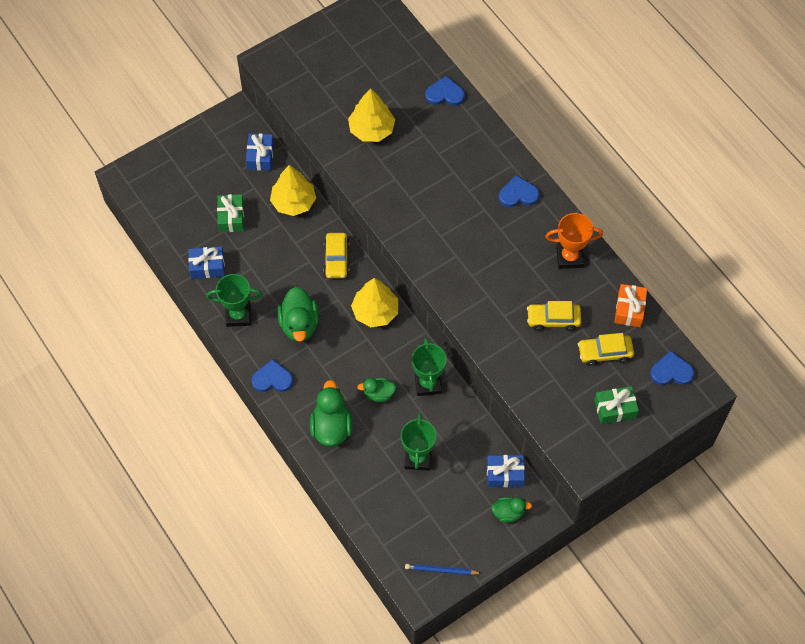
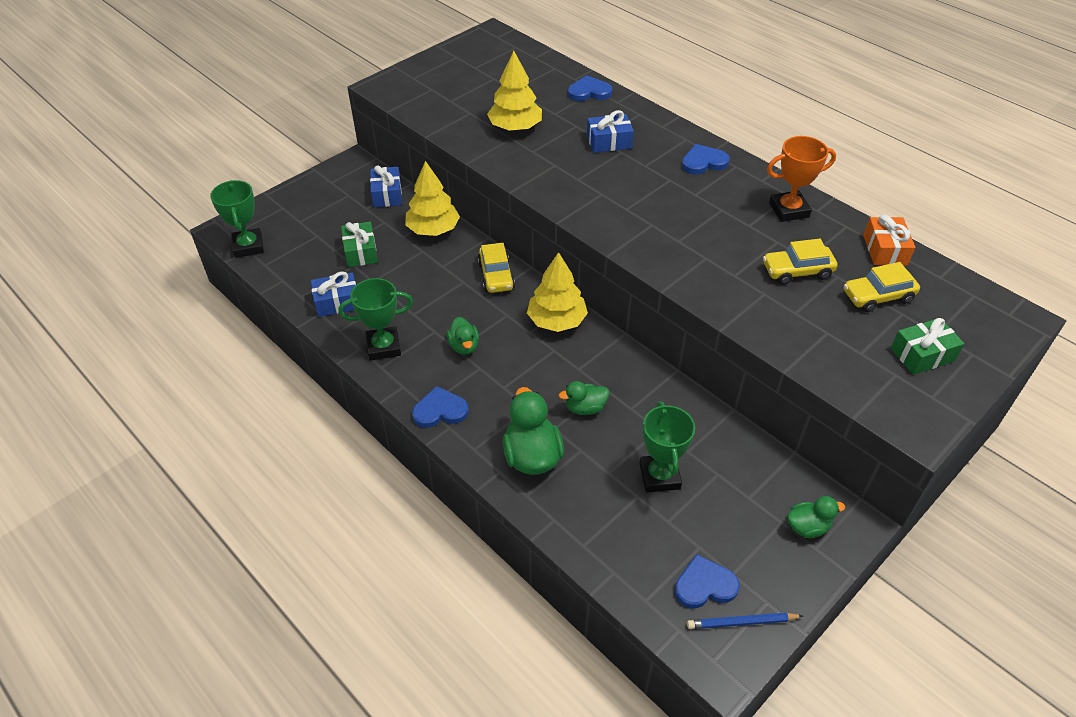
camera: 10 degrees left, 15 degrees down
green duck [277,287,319,342] -> green duck [447,317,479,355], size x0.59
green trophy [412,338,446,396] -> green trophy moved to [210,180,264,258]
blue gift [487,455,525,487] -> blue gift moved to [587,110,634,153]
blue heart [650,351,694,385] -> blue heart moved to [674,554,740,608]

